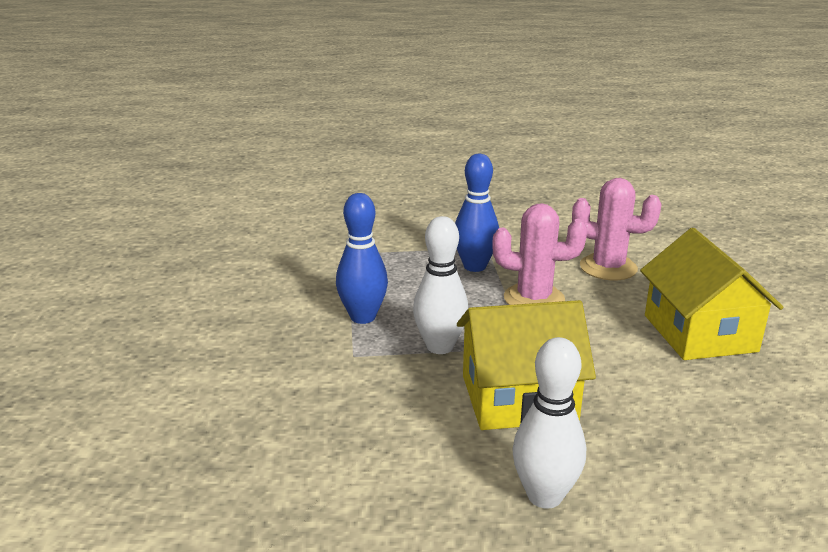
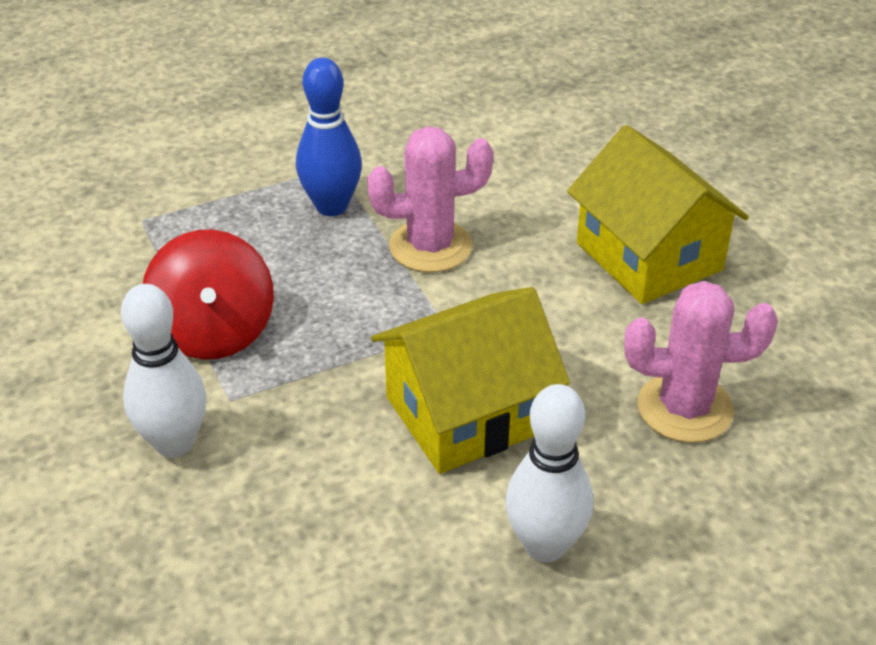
camera: 20 degrees left, 15 degrees up
blue bowling pin [336,193,388,324] -> red spinning top [143,229,274,360]
white bowling pin [413,216,468,354] -> white bowling pin moved to [121,284,206,458]
pink cactus [572,178,662,280] -> pink cactus moved to [624,281,778,443]

